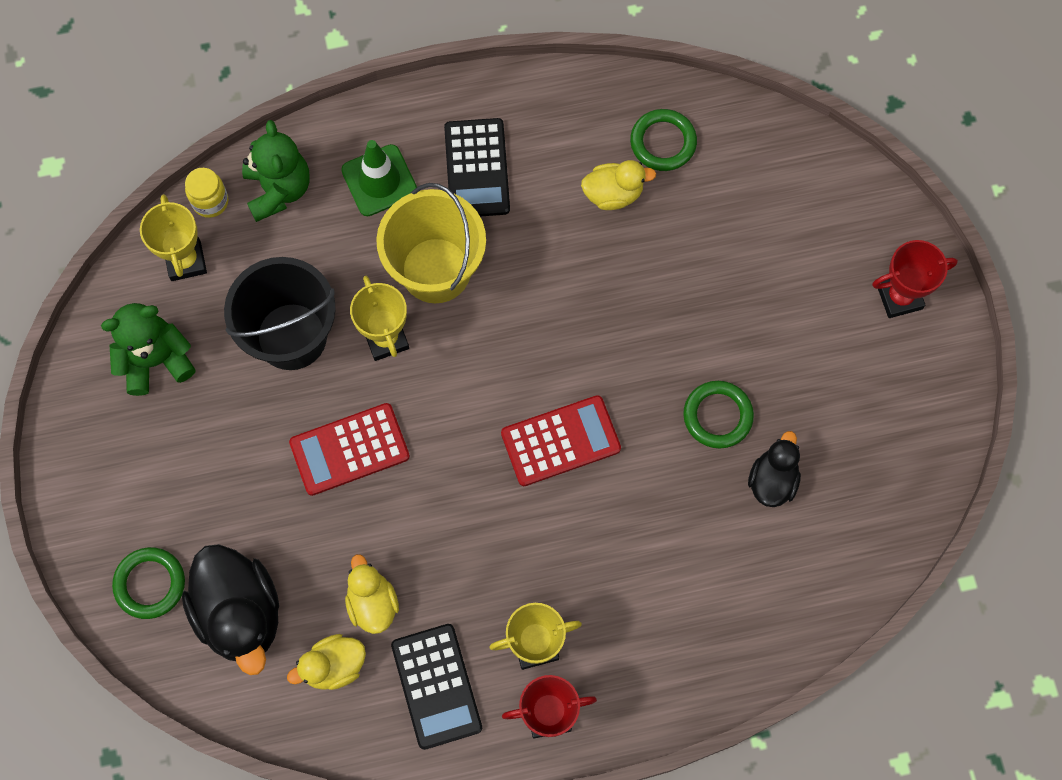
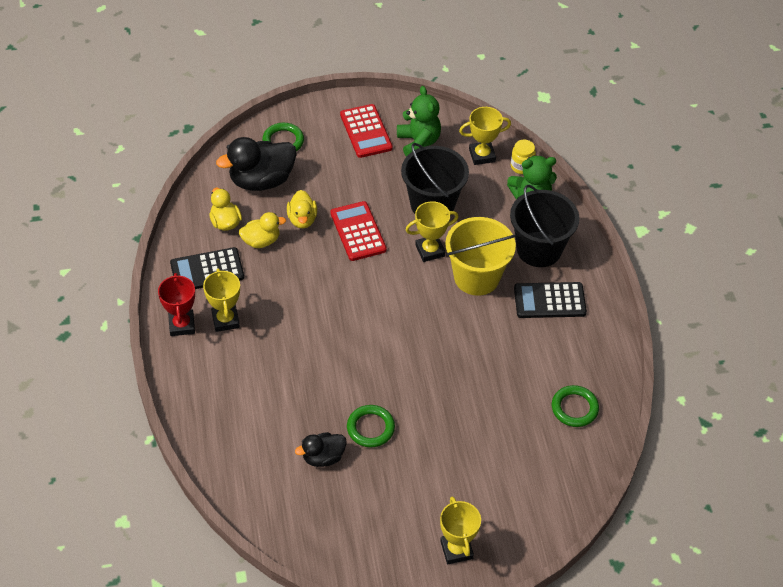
camera: 90 degrees right, 20 degrees down
green traffic cone [341,140,417,216] -> black bucket [510,185,579,267]
red calculator [501,395,621,486] -> red calculator moved to [340,104,393,158]
yellow duck [581,160,656,210] -> yellow duck moved to [287,190,317,228]
black duck [748,431,801,507] -> black duck turned 135 degrees clockwise [295,432,347,467]
red trophy [872,240,958,318] -> yellow trophy [440,496,481,564]

